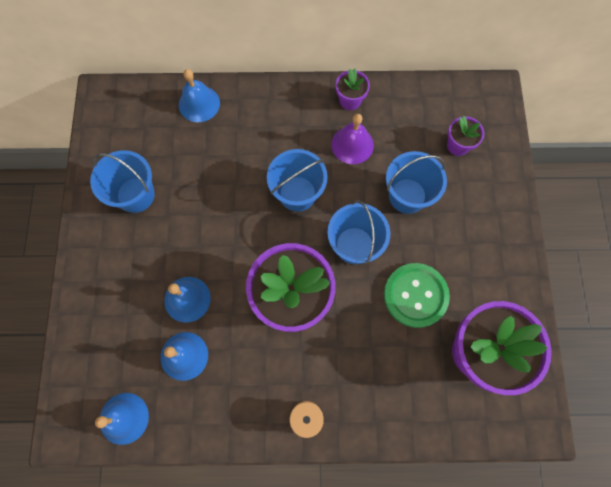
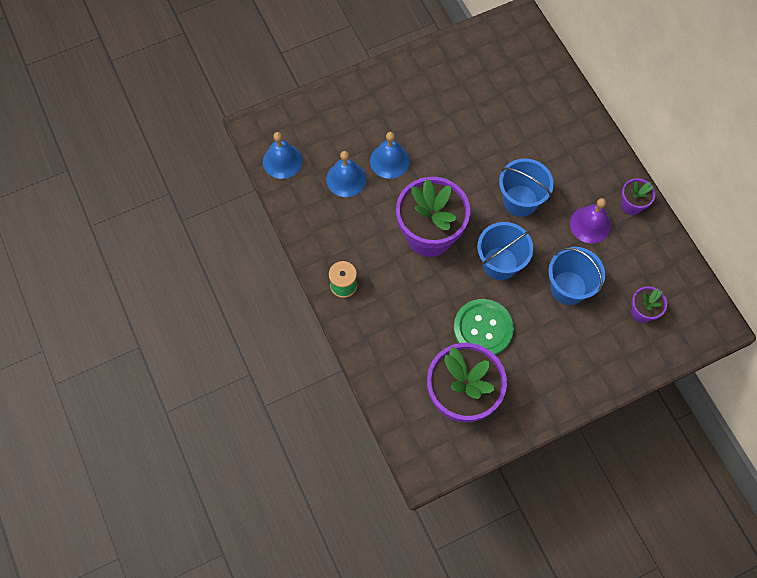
camera: 65 degrees right, 5 degrees down
blue bucket [90,150,155,213] -> none
blue bell [179,69,220,122] -> none

